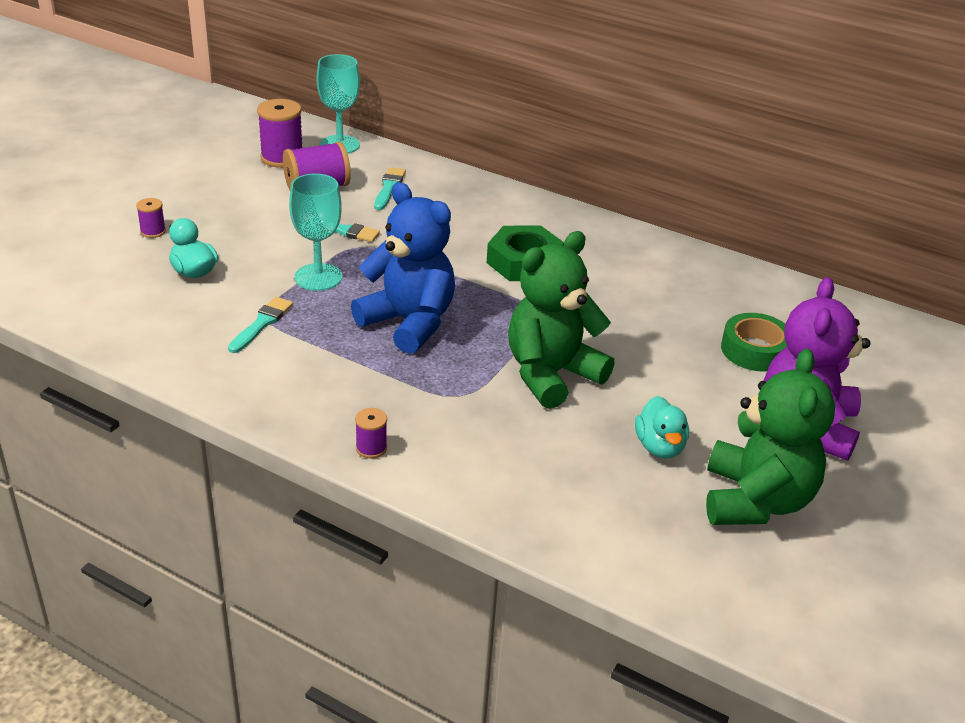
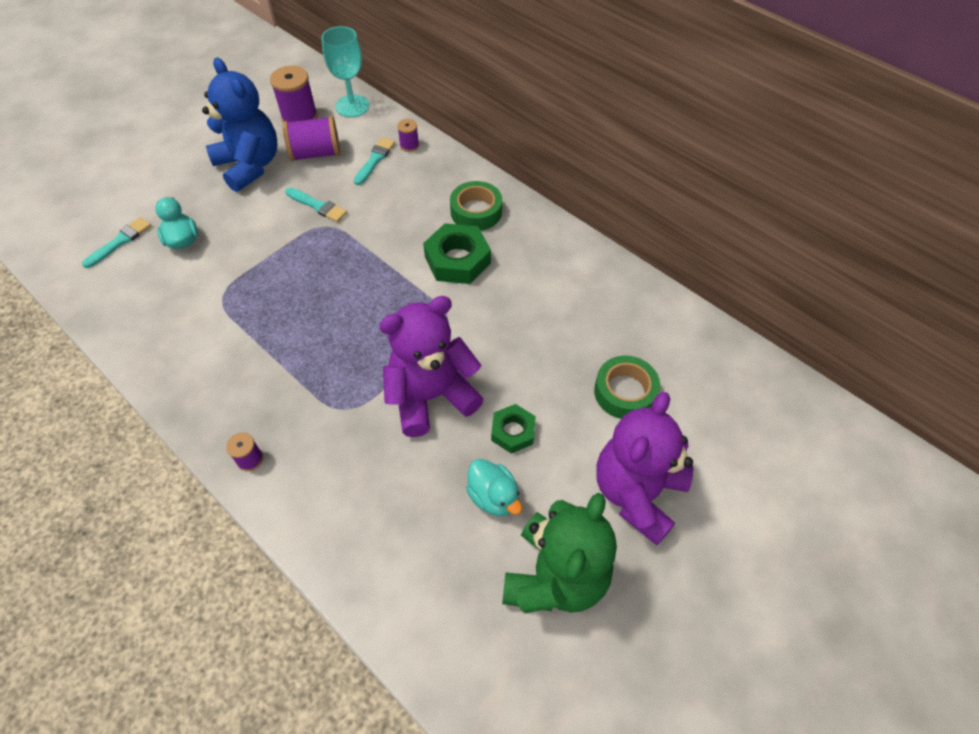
camera: 15 degrees right, 20 degrees up
purple spool [136,198,166,238] -> purple spool moved to [397,119,419,152]
turquoise brush [228,297,293,353] -> turquoise brush moved to [82,217,151,268]
turquoise goblet [289,174,342,291] -> none
blue teddy bear [351,182,455,354] -> blue teddy bear moved to [202,58,277,192]
green teddy bear [508,231,615,409] -> purple teddy bear [379,296,484,437]
turquoise duck [635,396,689,459] -> turquoise duck turned 45 degrees counterclockwise [466,459,522,516]
none -> green tape [450,181,502,231]
none -> green nut [491,404,536,453]

